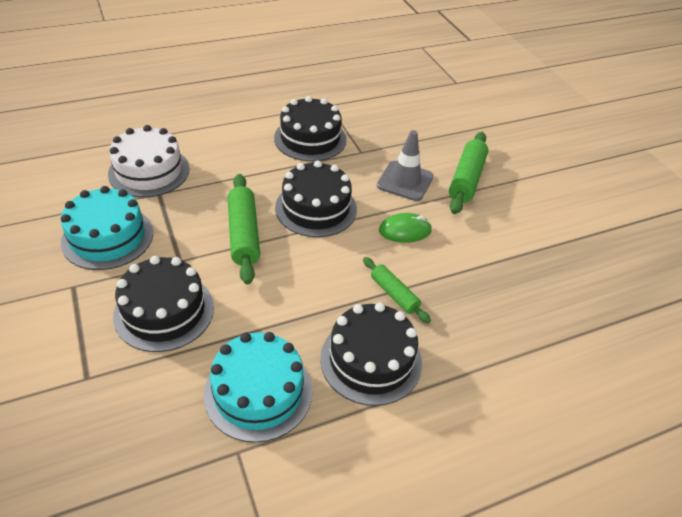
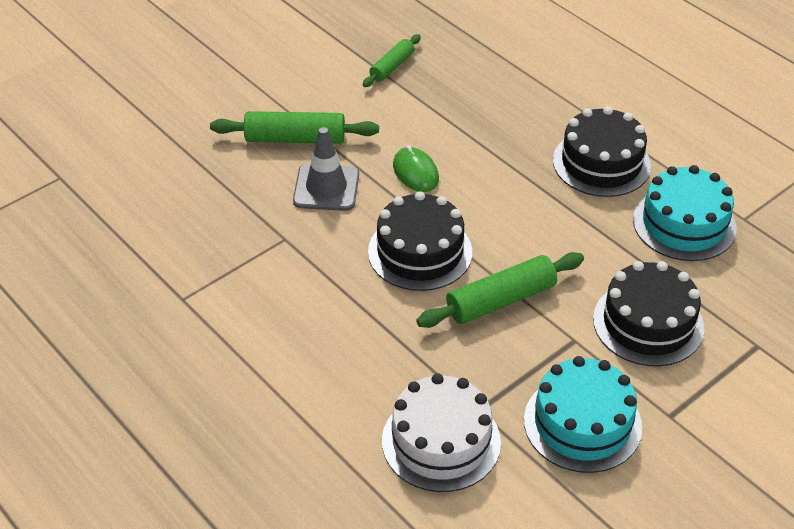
camera: 105 degrees left, 0 degrees up
black cake [274,96,347,161] -> none
green rolling pin [363,257,431,323] -> green rolling pin moved to [362,34,421,87]

